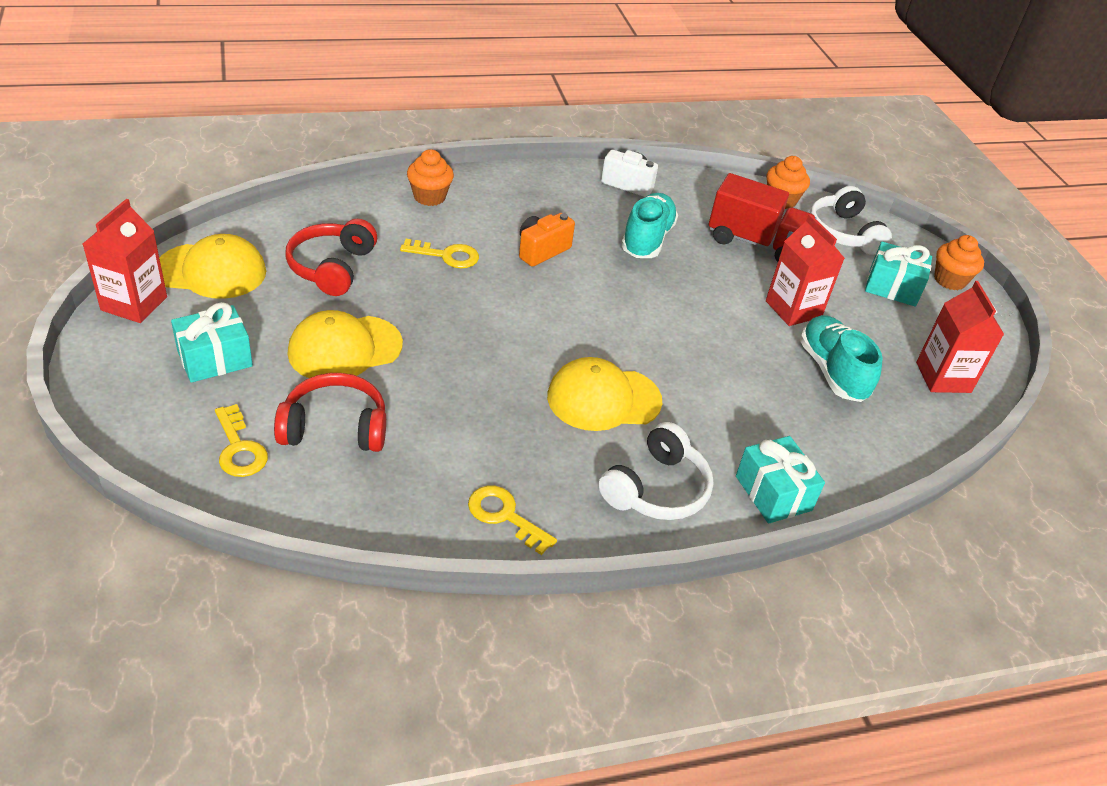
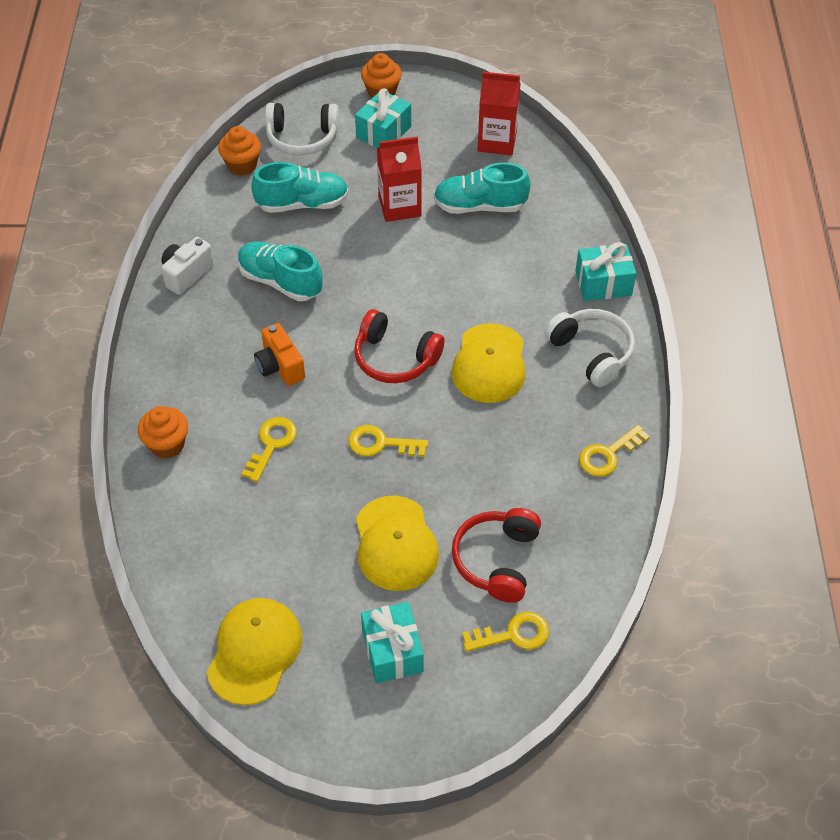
camera: 70 degrees left, 10 degrees up
red carton [83,199,167,323] -> none
red headphones [286,219,377,296] -> red headphones moved to [354,309,445,383]
red truck [709,173,816,262] -> turquoise shoe [251,162,349,213]
none -> yellow key [348,425,428,457]

